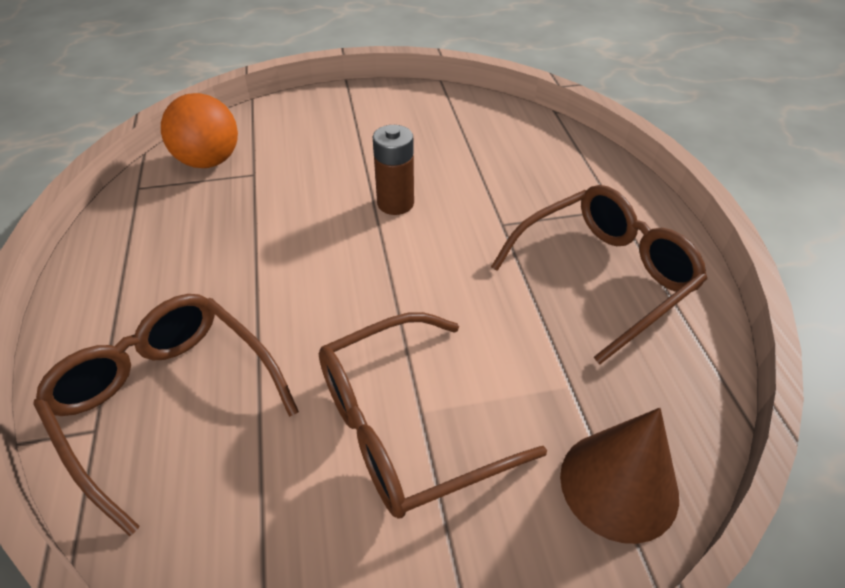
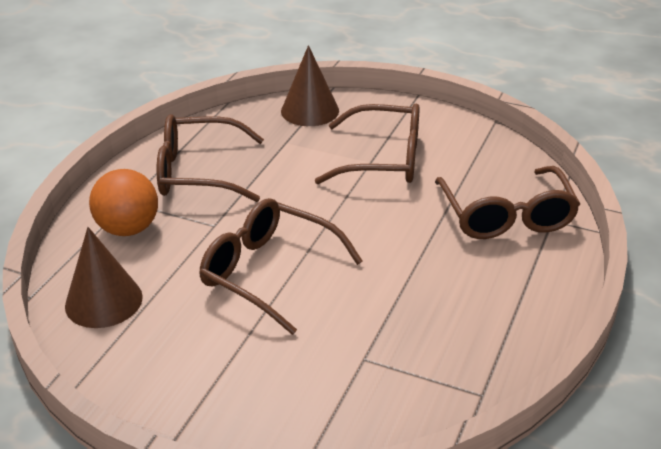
camera: 145 degrees left, 10 degrees down
orange ball [161,93,238,168] -> orange ball moved to [89,169,158,236]
brown battery [373,125,414,215] -> brown glasses [199,198,363,335]
none -> brown cone [65,227,143,328]

